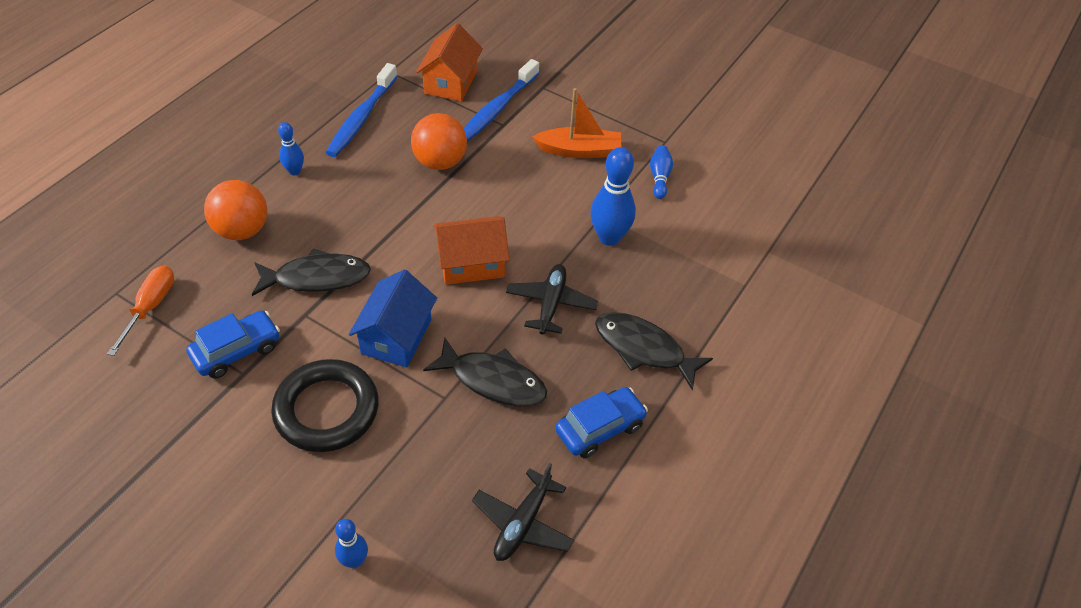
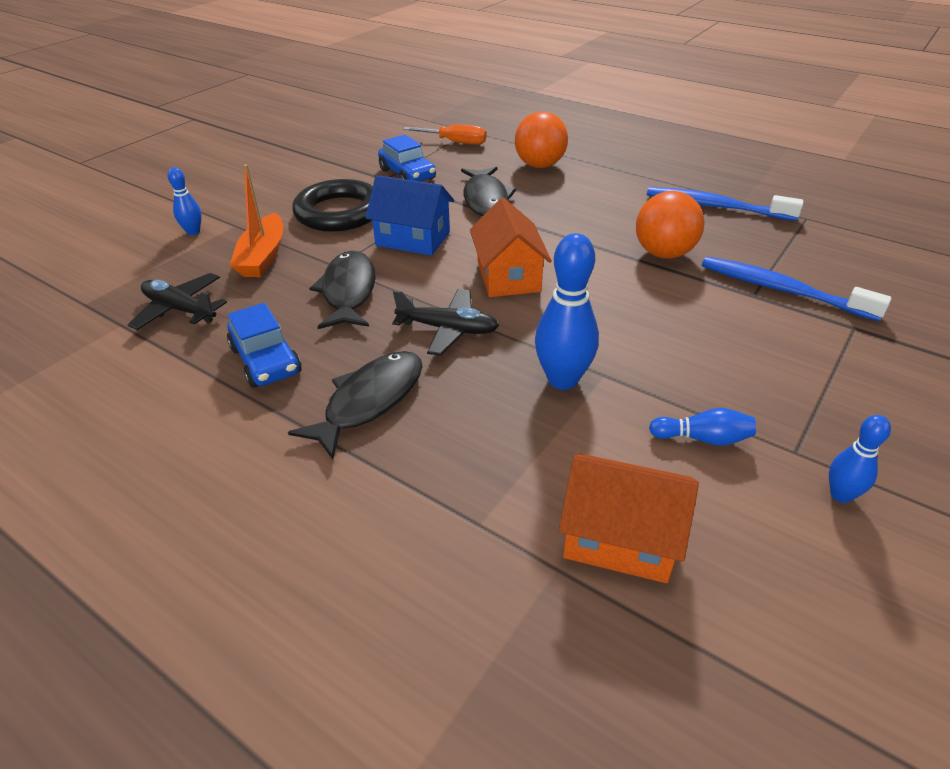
camera: 95 degrees right, 10 degrees down
blue bowling pin [278,122,304,175] -> blue bowling pin moved to [829,415,891,503]
orange house [416,23,483,101] -> orange house moved to [559,454,699,583]
black fish [423,338,547,406] -> black fish turned 150 degrees clockwise [309,251,376,329]
orange boat [532,88,621,158] -> orange boat moved to [230,164,283,277]

